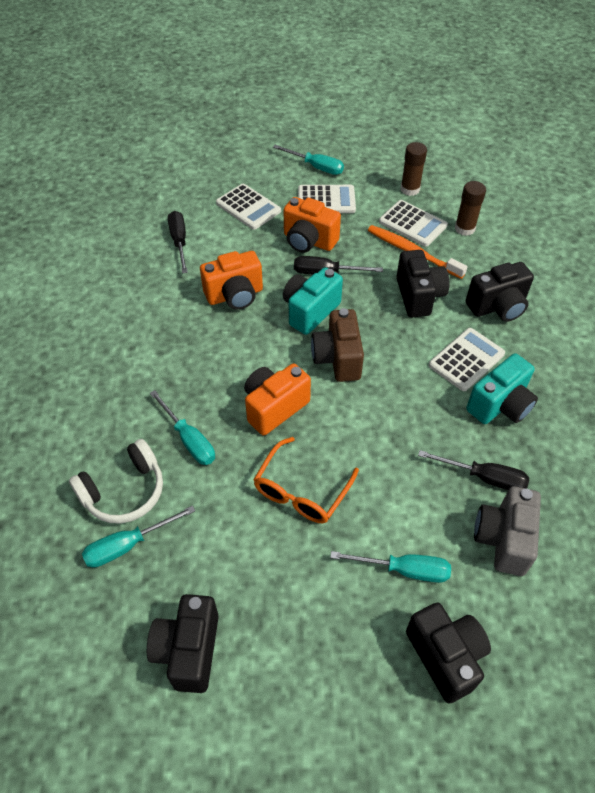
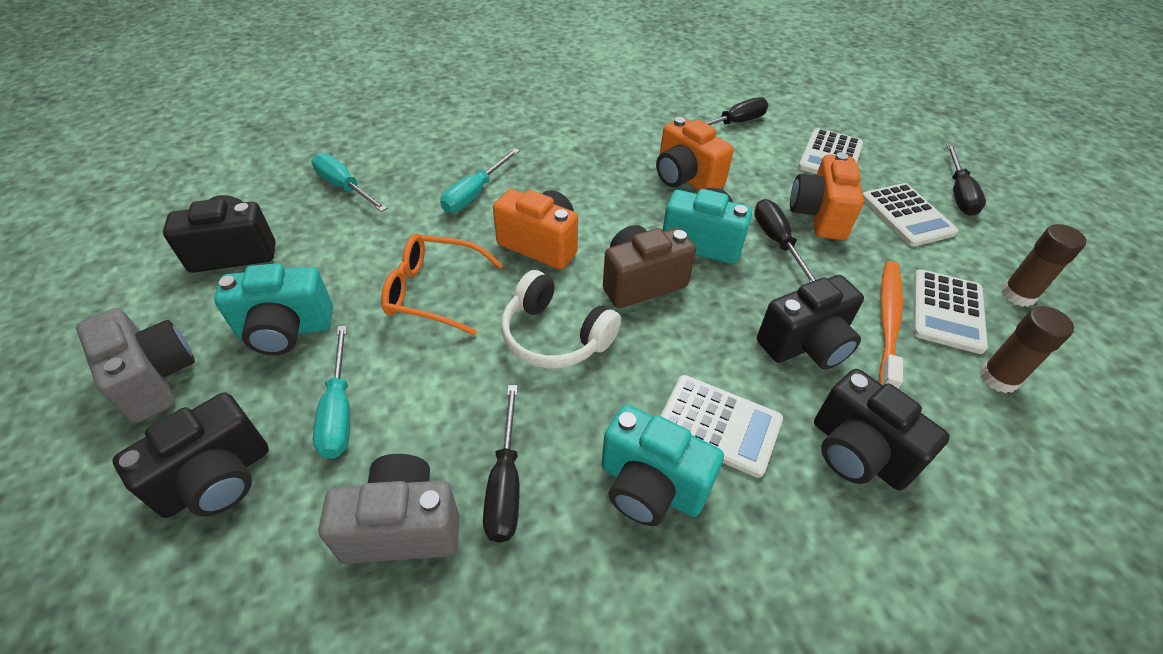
camera: 70 degrees right, 5 degrees down
white headphones [69,439,163,523] -> white headphones moved to [501,270,621,369]
turquoise screwdriver [273,145,344,175] -> black screwdriver [947,144,986,216]
none -> grey camera [76,308,195,423]
none -> turquoise camera [214,263,333,355]

